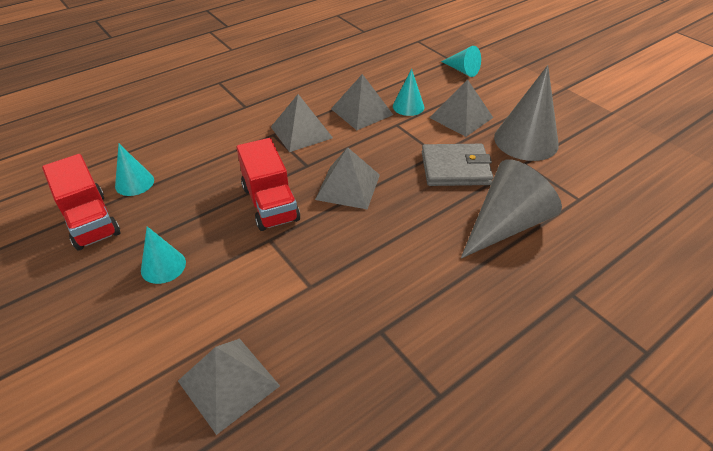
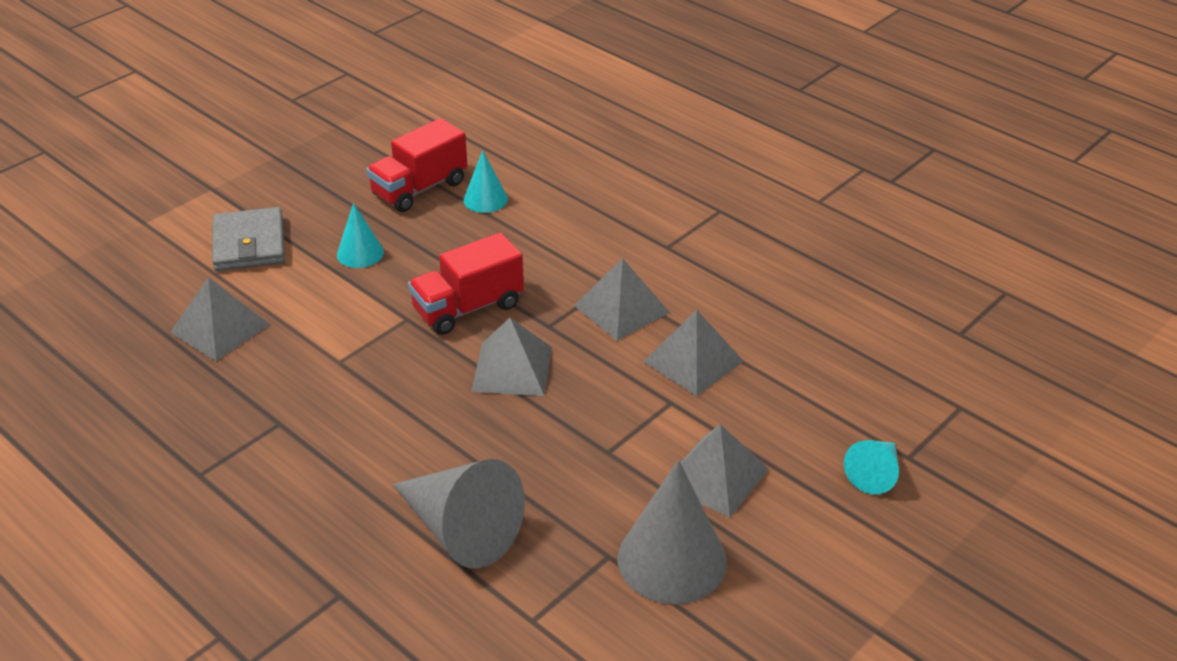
camera: 80 degrees right, 5 degrees down
turquoise cone [393,69,424,116] -> none
grey wallet [422,144,493,186] -> grey wallet moved to [212,207,285,271]

